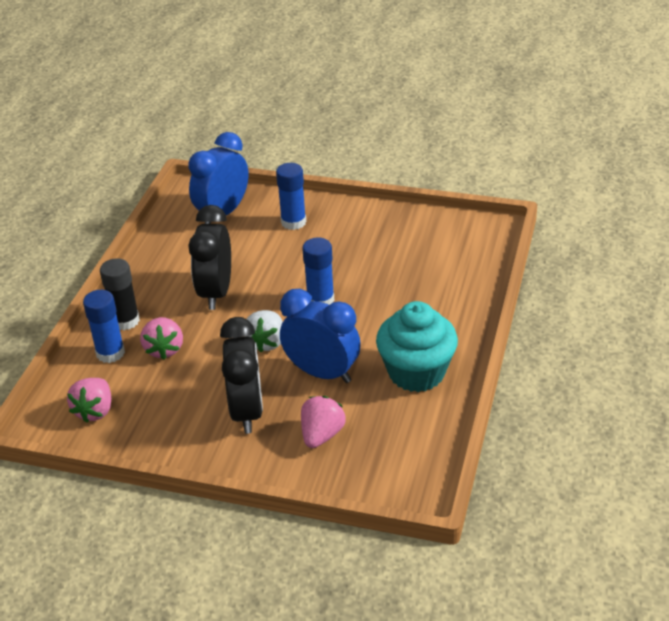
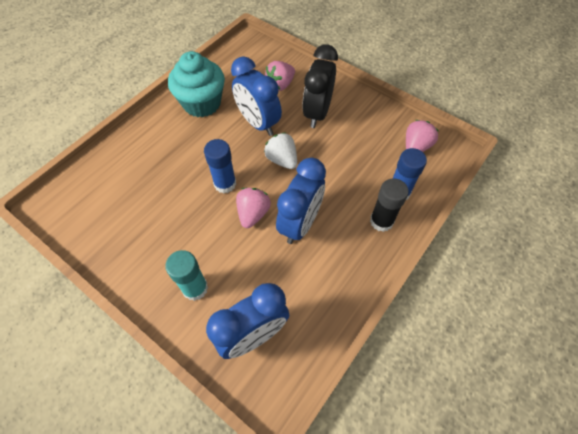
camera: 160 degrees left, 20 degrees up
pink strawberry [140,317,183,359] -> pink strawberry moved to [236,188,271,228]
black clock [189,205,231,310] -> blue clock [276,158,326,244]
white strawberry [244,310,283,352] -> white strawberry turned 75 degrees counterclockwise [264,132,297,169]
blue glue stick [276,163,306,230] -> turquoise glue stick [165,250,208,301]

